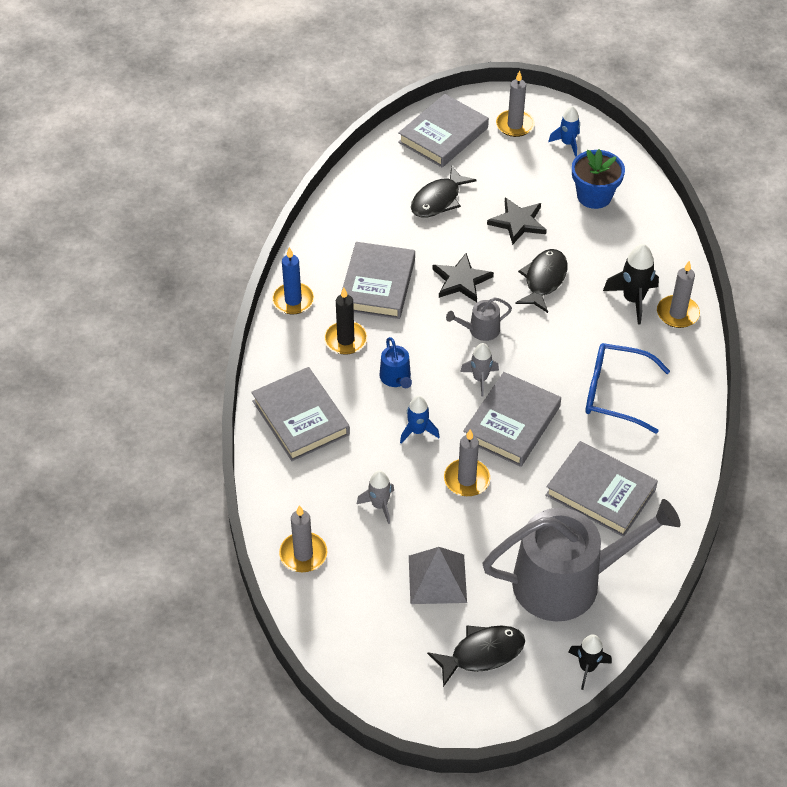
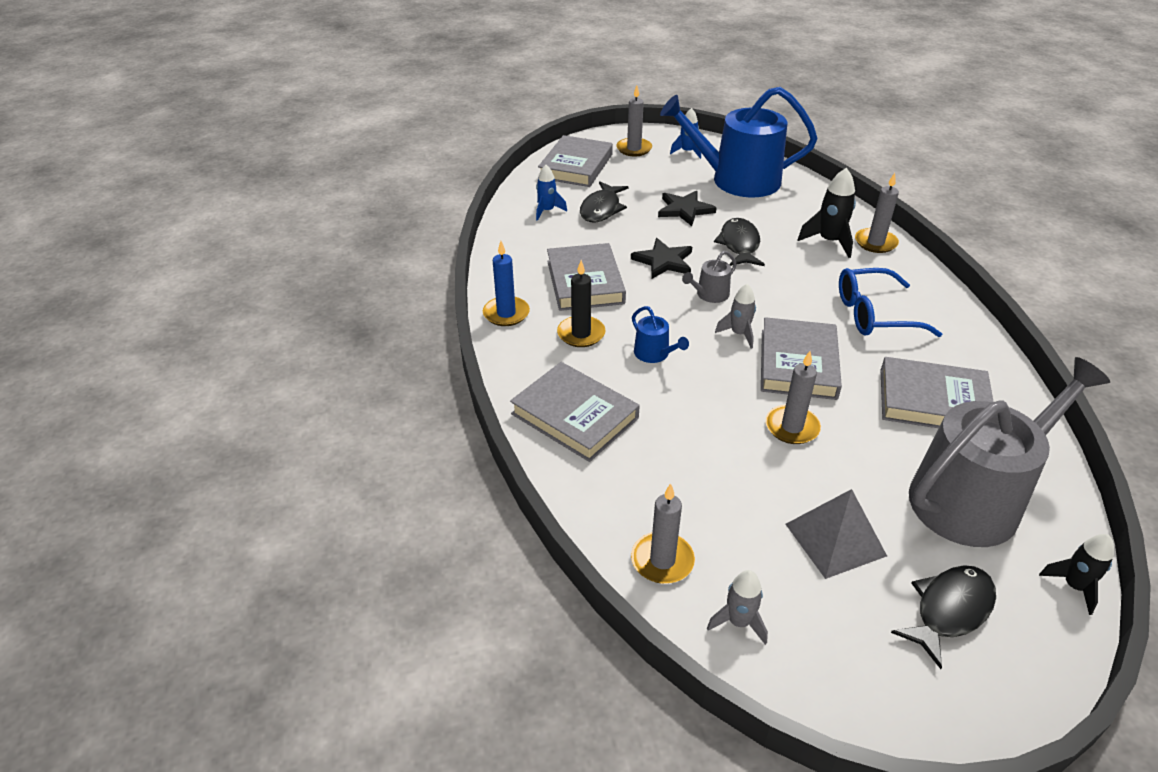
camera: 20 degrees left, 10 degrees down
grey rocket [357,470,394,524] -> grey rocket moved to [707,570,768,645]
blue rocket [400,396,439,444] -> blue rocket moved to [536,165,567,221]
blue flower pot [572,149,625,209] -> blue watering can [660,87,818,197]

